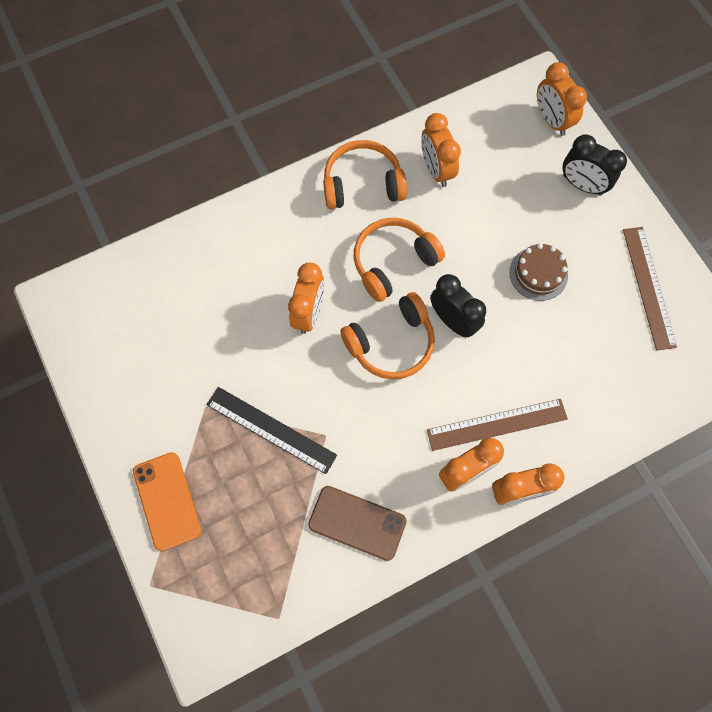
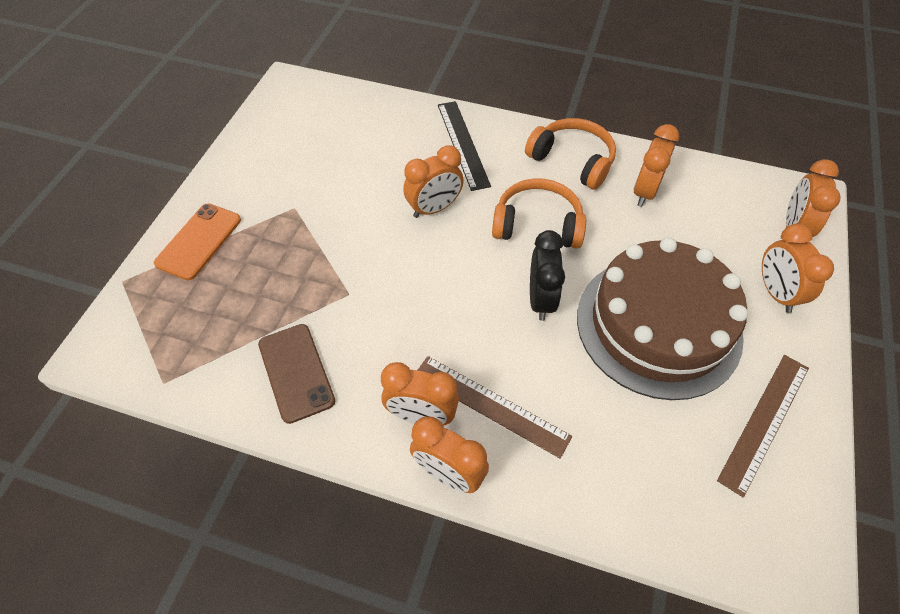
camera: 45 degrees right, 15 degrees down
black ruler [206,387,337,474] -> black ruler moved to [438,101,491,191]
orange headphones [340,292,435,380] -> none
brown cake [509,243,568,301] -> brown cake [577,237,748,400], size x2.36
black clock [563,134,627,196] -> orange clock [762,224,834,313]

